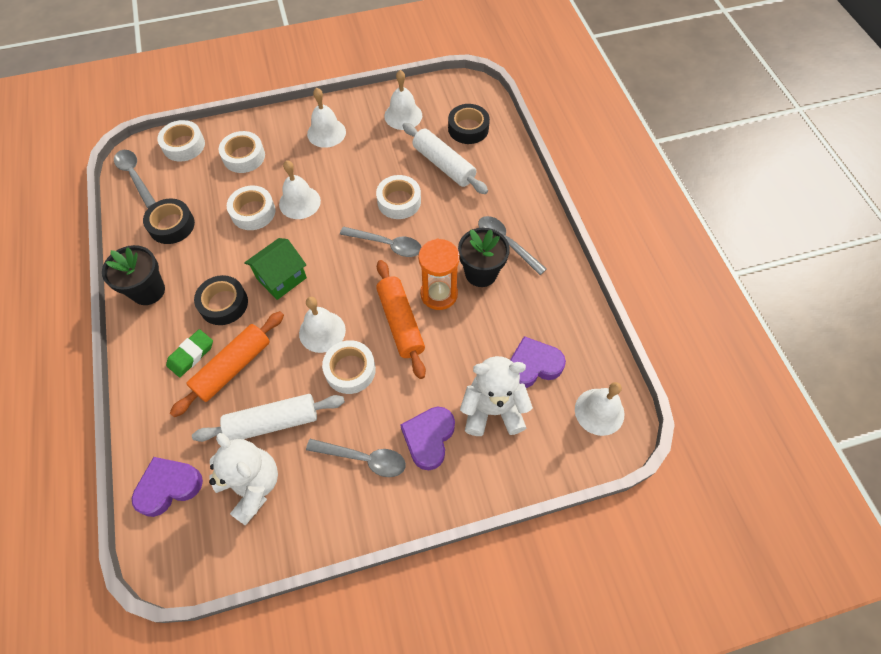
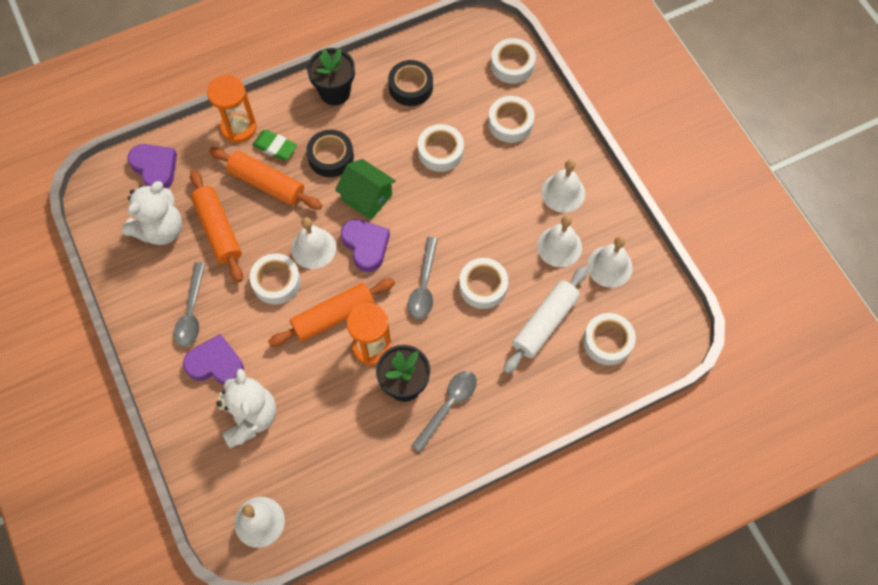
camera: 80 degrees right, 5 degrees up
grey spoon [114,150,156,208] -> none
white rolling pin [192,394,345,442] -> orange rolling pin [190,170,243,282]
white bell [279,160,321,219] -> white bell moved to [537,215,582,267]
black tape [448,104,490,144] -> white tape [583,313,636,365]
purple heart [510,336,566,388] -> purple heart moved to [341,219,390,272]
none -> orange hourglass [207,75,256,143]

